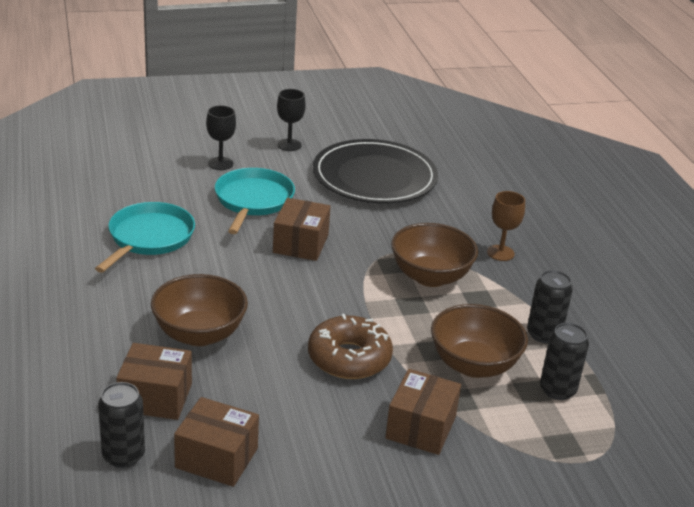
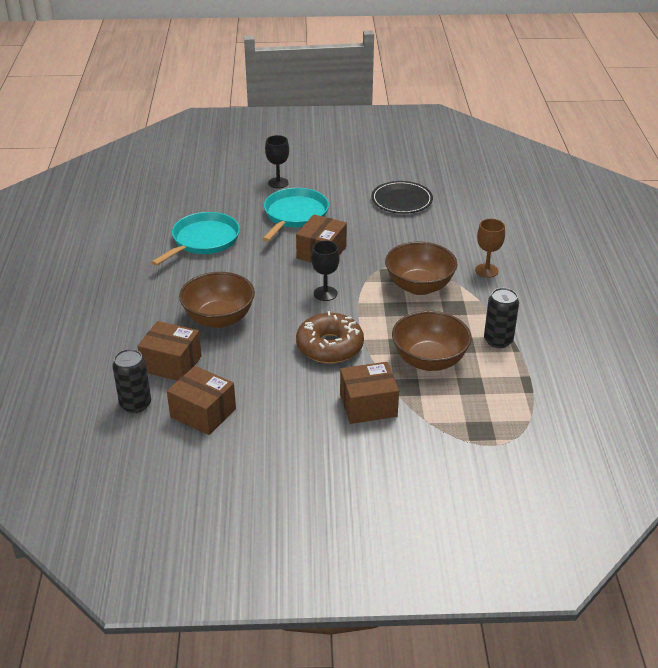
camera: 15 degrees right, 5 degrees up
black goblet [277,89,306,151] -> black goblet moved to [311,240,340,301]
black plate [313,139,438,203] -> black plate [371,181,433,214], size x0.59
brown box [385,369,461,455] -> brown box turned 45 degrees clockwise [340,362,399,424]
black can [540,323,589,400] -> none

